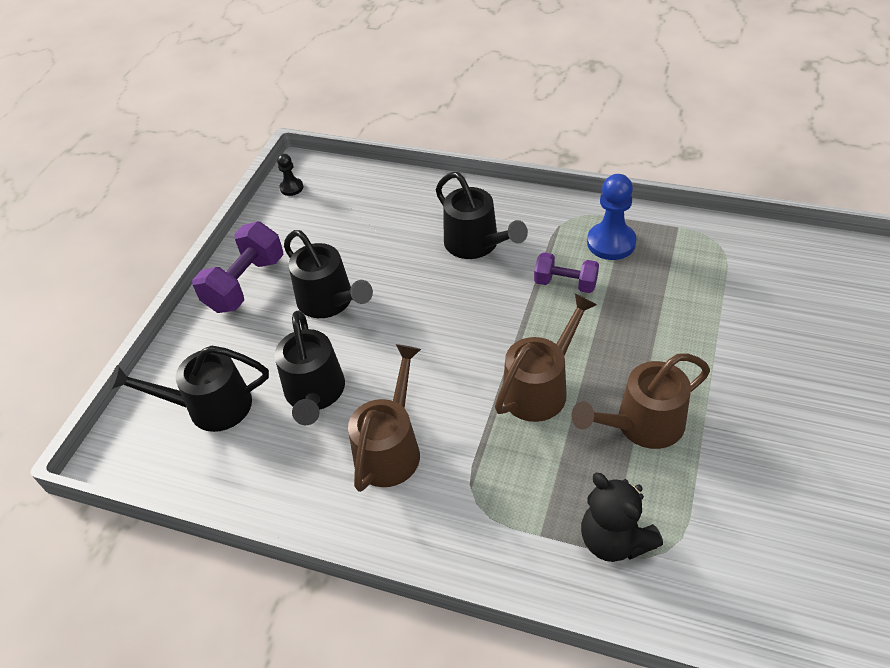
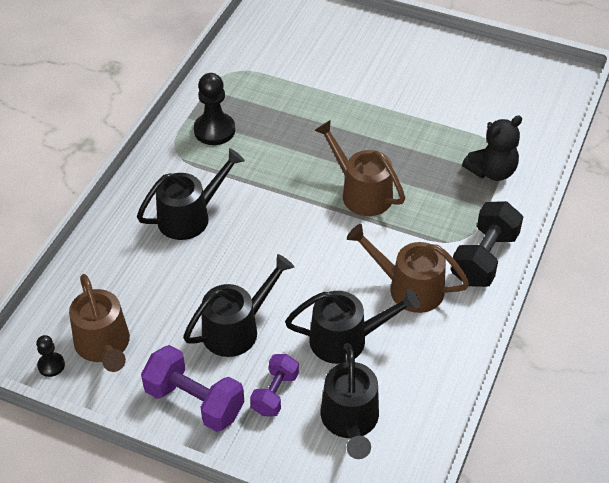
camera: 90 degrees left, 0 degrees up
purple dumbbell [534,252,599,293] -> purple dumbbell moved to [250,354,299,417]
brown watering can [571,353,710,449] -> brown watering can moved to [69,274,130,372]
blue pawn [587,174,636,260] -> black pawn [194,73,235,145]
none -> black dumbbell [451,201,523,287]

